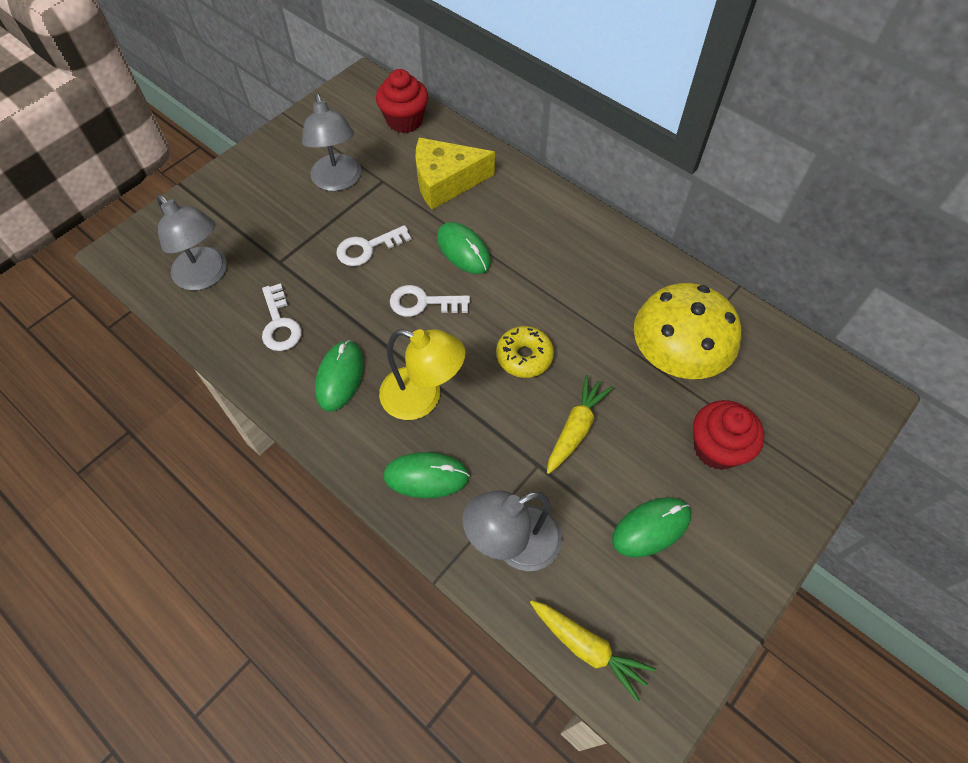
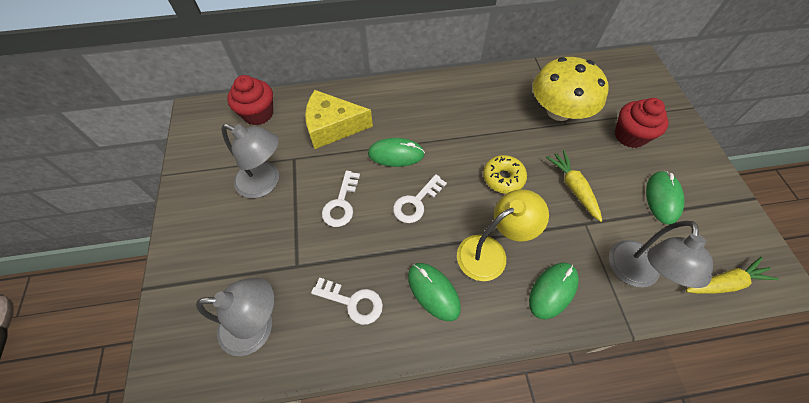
camera: 50 degrees left, 0 degrees up
yellow cheese [415,138,495,209] -> yellow cheese turned 60 degrees clockwise [305,90,373,149]

